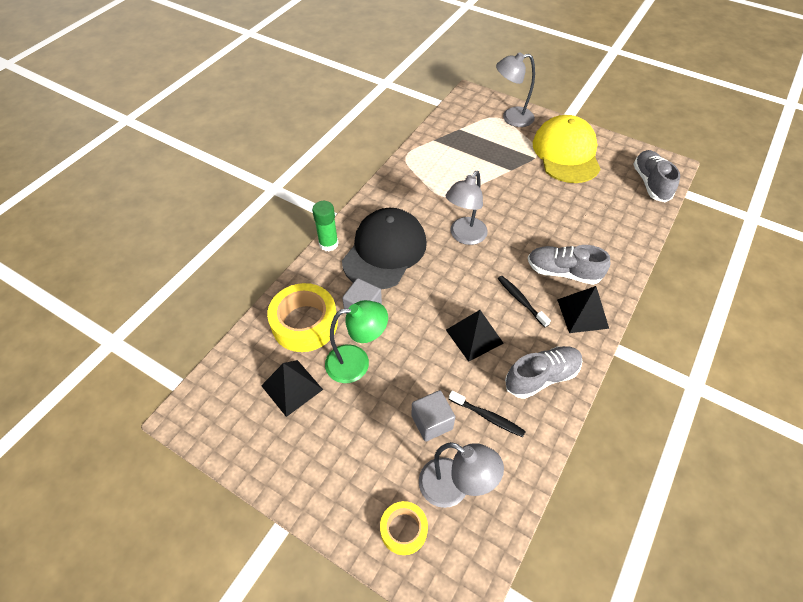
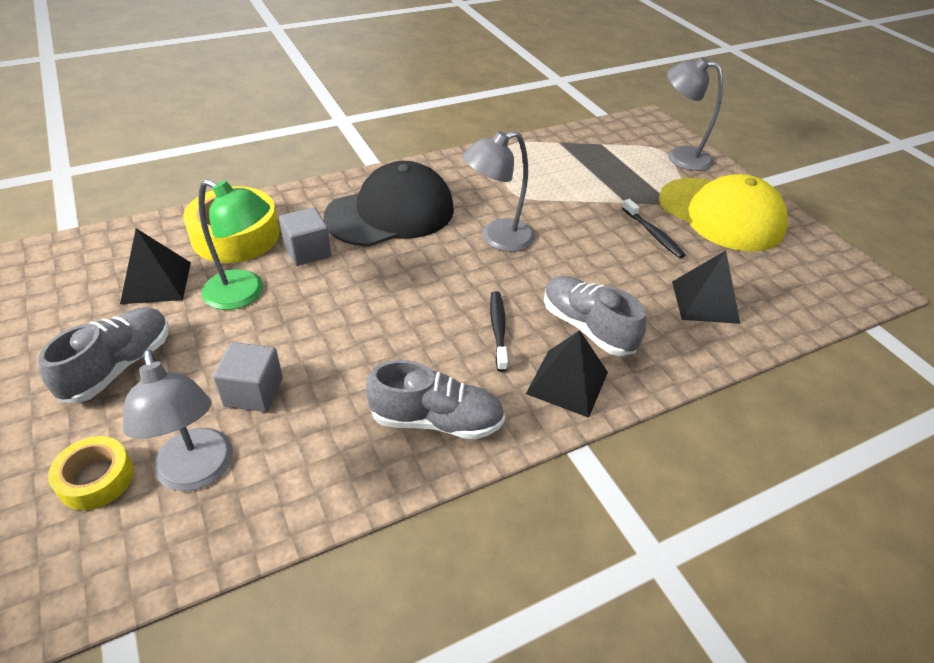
camera: 30 degrees right, 10 degrees down
green glue stick [312,201,338,251] -> none
black pyramid [446,310,504,362] -> black pyramid moved to [672,250,740,324]
black toothbrush [449,391,526,437] -> black toothbrush moved to [622,199,686,258]
yellow cap [533,115,601,183] -> yellow cap turned 105 degrees clockwise [659,174,788,252]
grey shoe [633,150,680,202] -> grey shoe moved to [38,307,169,403]

